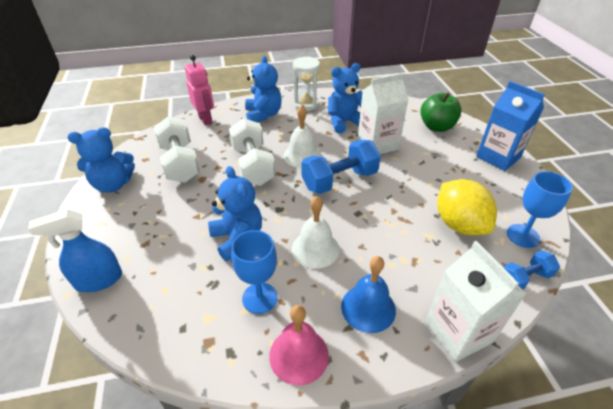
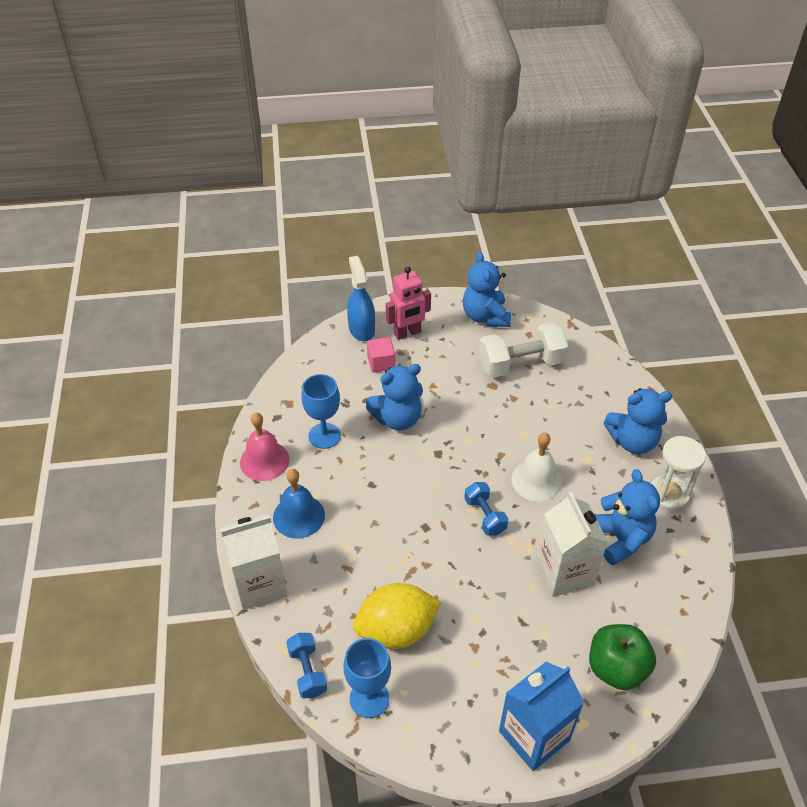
camera: 95 degrees right, 5 degrees up
pink robot [185,55,214,126] -> pink robot moved to [386,266,431,340]
white dumbbell [229,118,276,186] -> none
white bell [292,196,340,269] -> none
blue dumbbell [301,140,381,194] -> blue dumbbell [464,482,508,536], size x0.57
none -> pink cube [367,337,395,373]

